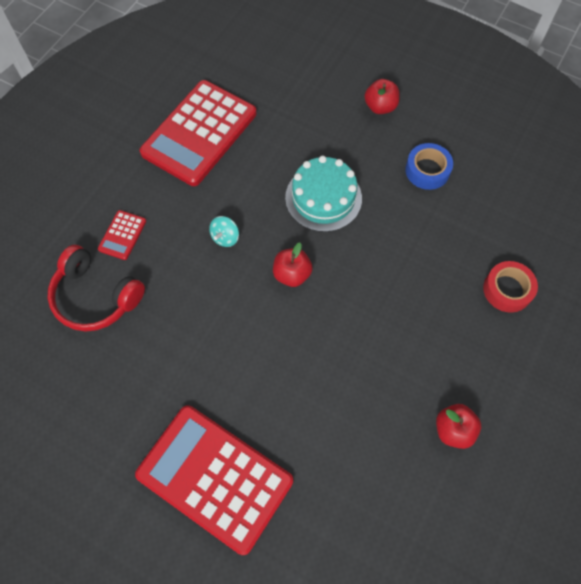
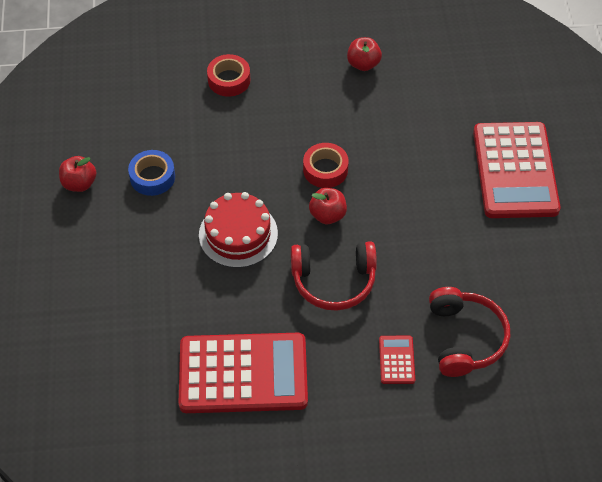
camera: 125 degrees left, 10 degrees down
red calculator [98,210,146,260] -> red calculator turned 75 degrees counterclockwise [379,336,415,384]
turquoise spinning top [209,216,239,247] -> red headphones [291,241,377,311]
turquoise cake [285,156,362,232] -> red cake [199,192,278,268]
red apple [364,79,400,114] -> red apple moved to [59,156,96,192]
none -> red tape [303,143,349,188]

